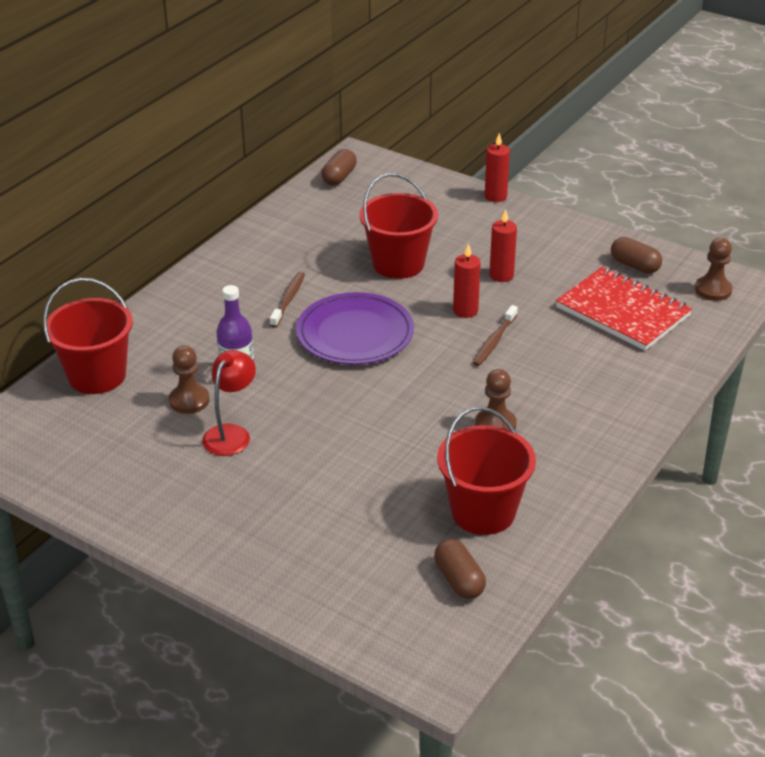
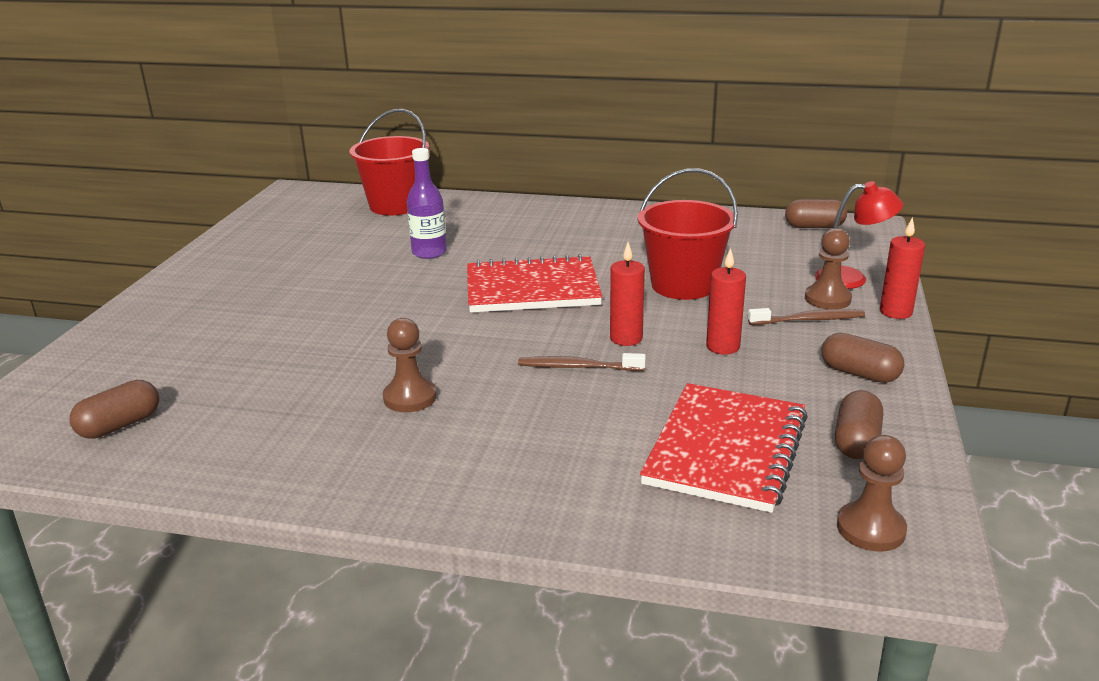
camera: 70 degrees right, 10 degrees down
brown pawn [169,346,210,414] -> brown pawn moved to [805,228,852,309]
red lamp [202,350,256,456] -> red lamp moved to [815,181,903,289]
brown toothbrush [270,272,305,328] -> brown toothbrush moved to [748,308,865,325]
purple plate [296,292,414,365] -> red notebook [467,254,602,312]
red bucket [437,407,536,535] -> none
none -> brown capsule [821,333,904,383]

